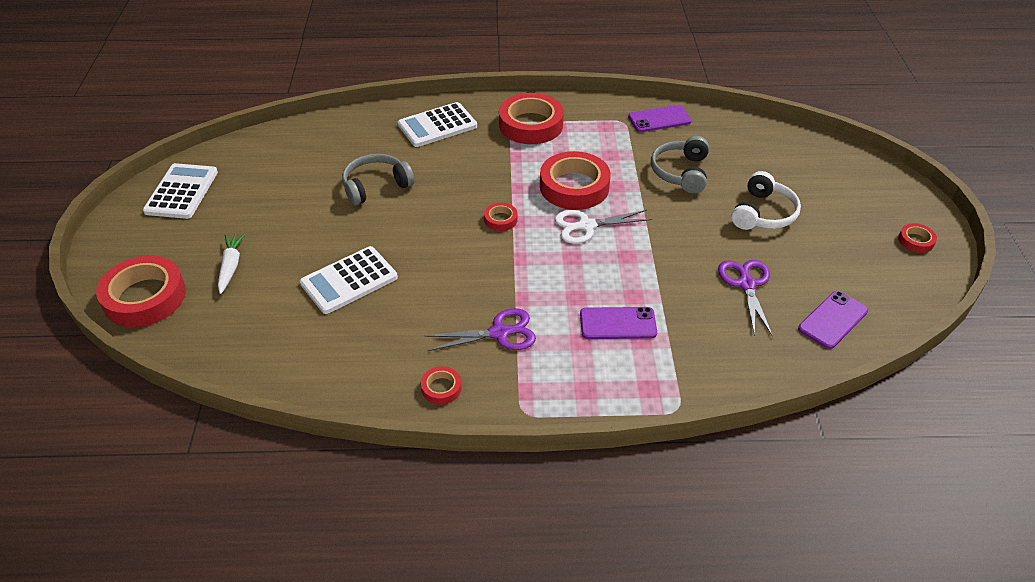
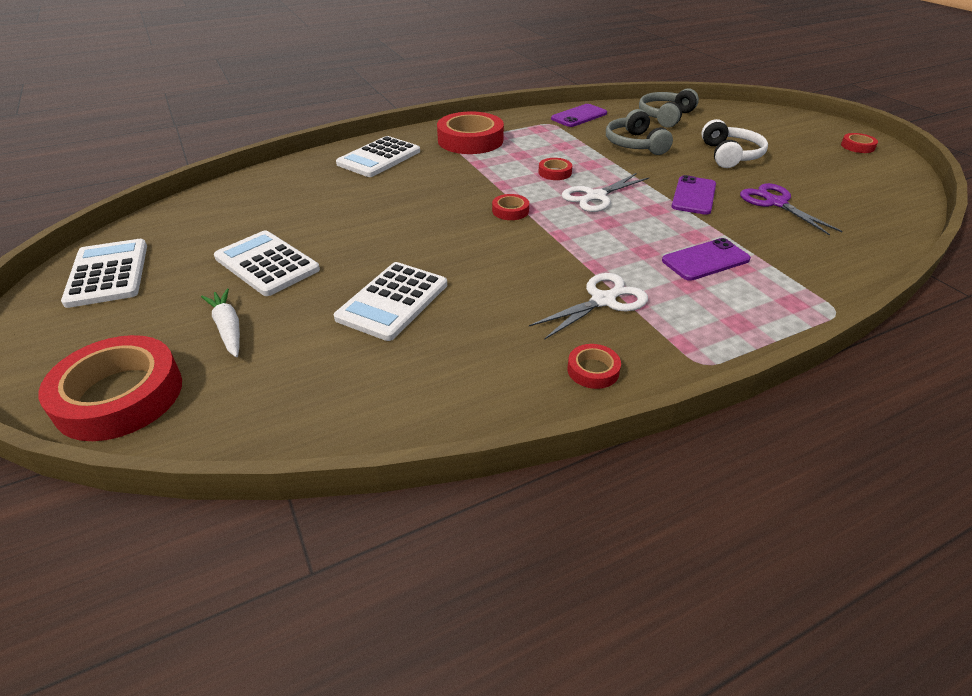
camera: 25 degrees left, 5 degrees down
grey headphones [342,154,414,206] -> grey headphones moved to [639,88,699,128]
purple scissors [425,308,536,351] -> white scissors [529,273,648,340]
red tape [540,151,611,210] -> red tape [538,158,572,180], size x0.46
purple phone [798,291,868,349] -> purple phone moved to [671,175,716,215]
none -> white calculator [214,230,320,296]

